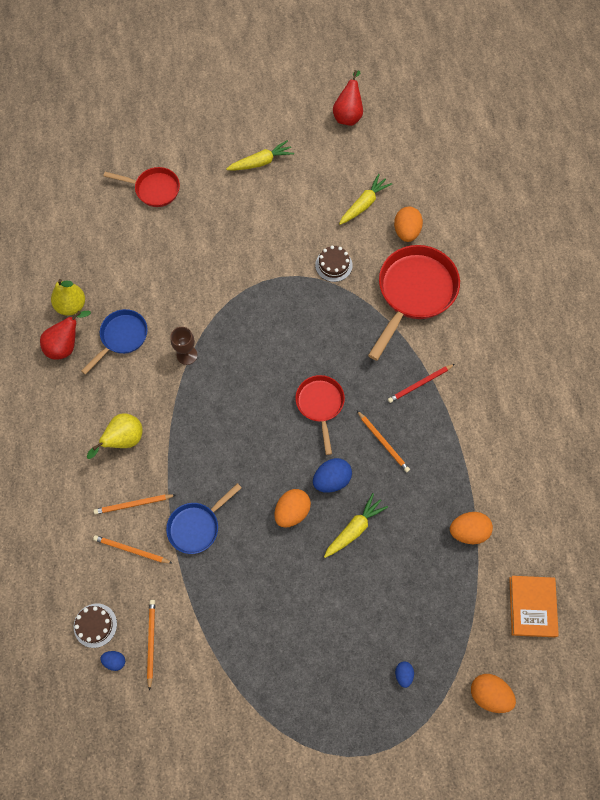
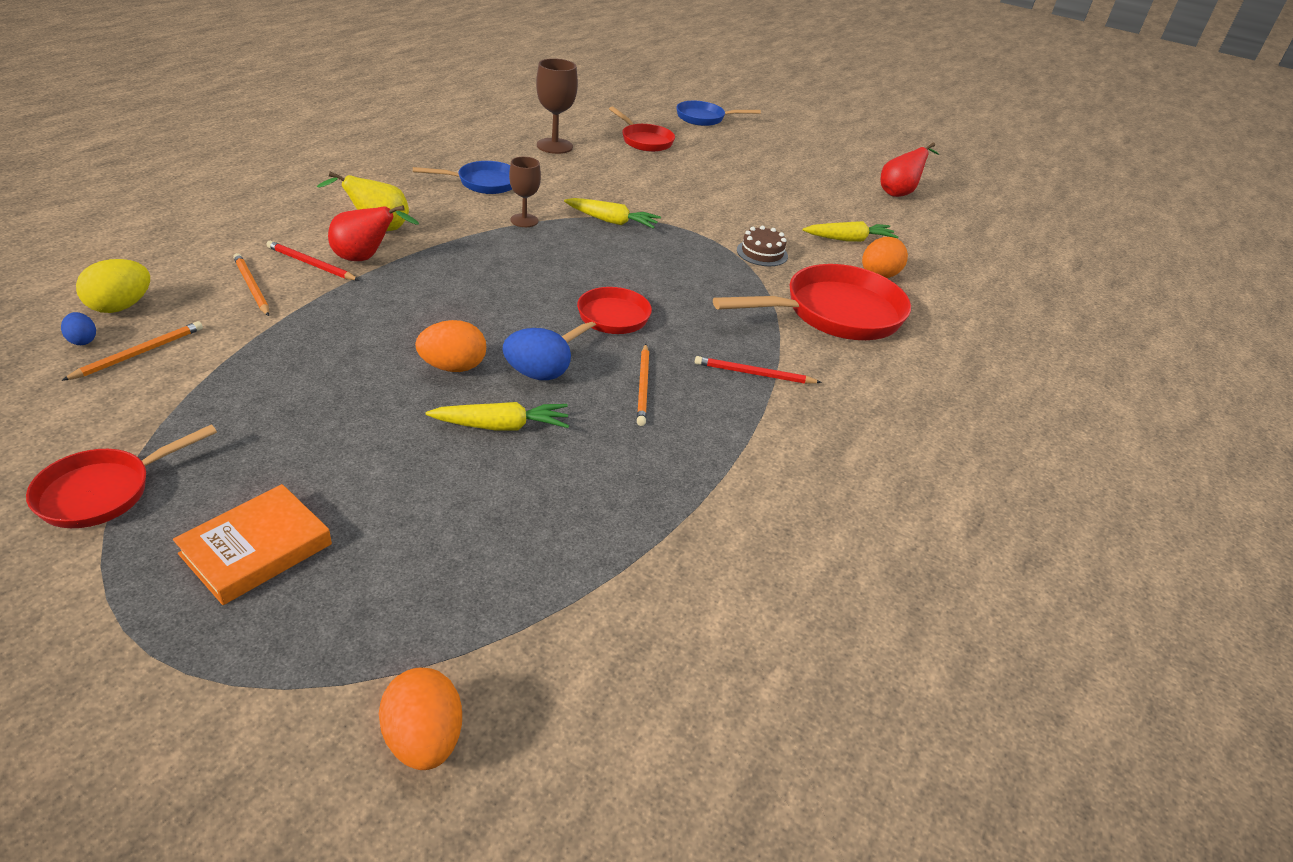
camera: 35 degrees right, 30 degrees down
red pear [40,311,91,360] -> red pear moved to [328,205,419,261]
yellow pear [51,279,85,316] -> none
brown cake [74,603,117,648] -> yellow egg [76,259,150,313]
orange pencil [94,494,176,514] -> red pencil [266,241,359,280]
blue pan [166,483,242,554] -> blue pan moved to [676,101,761,126]
yellow carrot [226,140,294,171] -> yellow carrot moved to [564,198,661,229]
blue egg [395,662,414,688] -> none
orange egg [450,512,493,544] -> none
orange book [509,576,559,637] -> orange book moved to [173,484,332,605]
none -> red pan [26,424,217,528]
none -> brown goblet [536,58,578,154]

